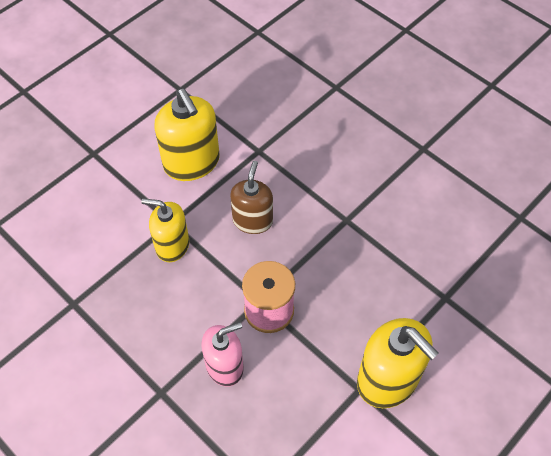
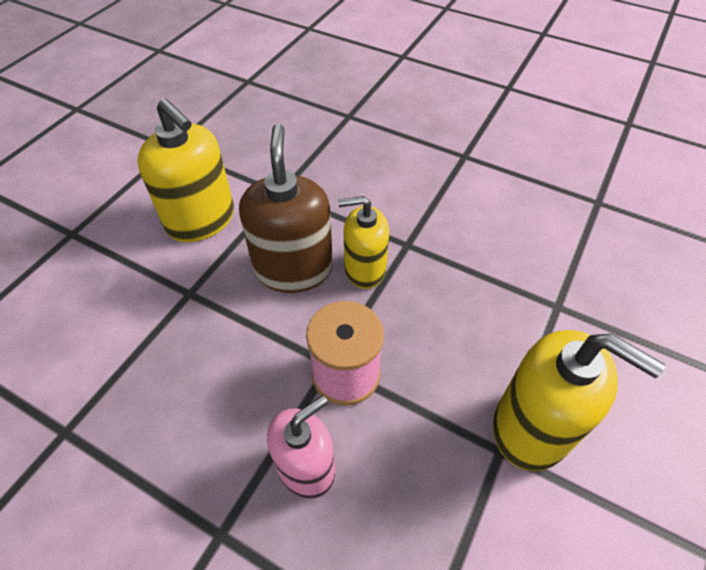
camera: 15 degrees left, 5 degrees down
yellow soap dispenser [141,198,189,262] -> yellow soap dispenser moved to [338,196,389,289]
brown soap dispenser [230,161,273,234] -> brown soap dispenser [239,124,333,293], size x1.50

